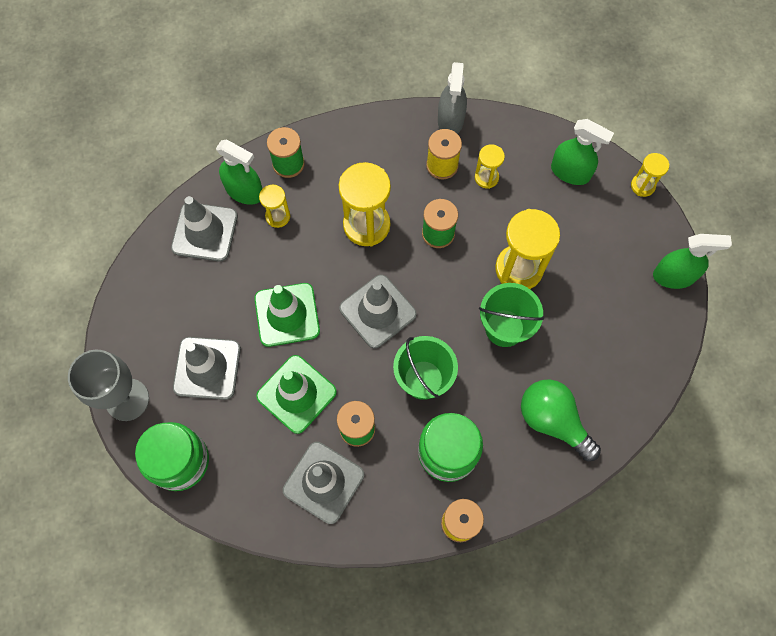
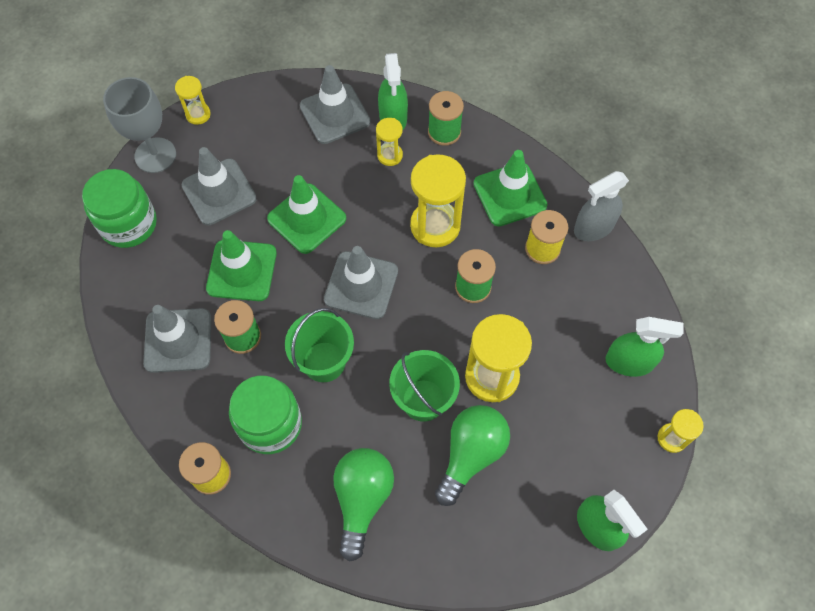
camera: 55 degrees right, 5 degrees down
yellow hourglass [475,144,505,189] -> yellow hourglass moved to [175,76,211,125]
green spray bottle [551,119,614,185] -> green spray bottle turned 75 degrees counterclockwise [605,317,684,377]
none -> green light bulb [435,405,510,506]
none -> green traffic cone [474,150,547,227]

